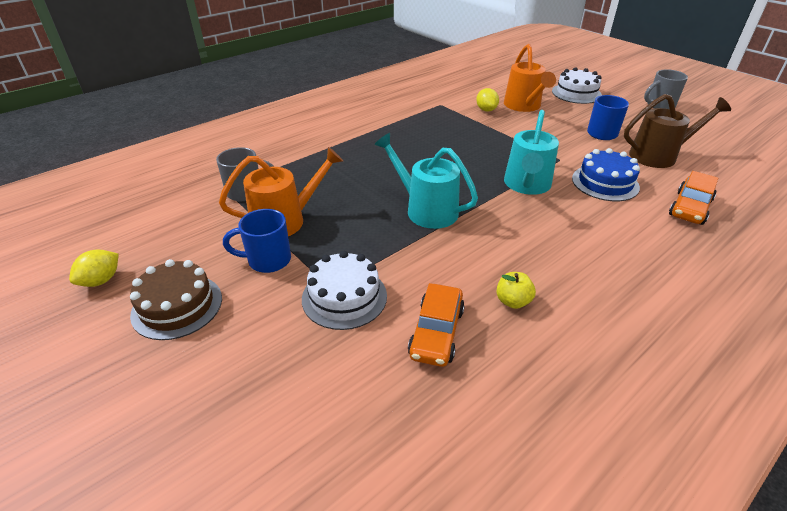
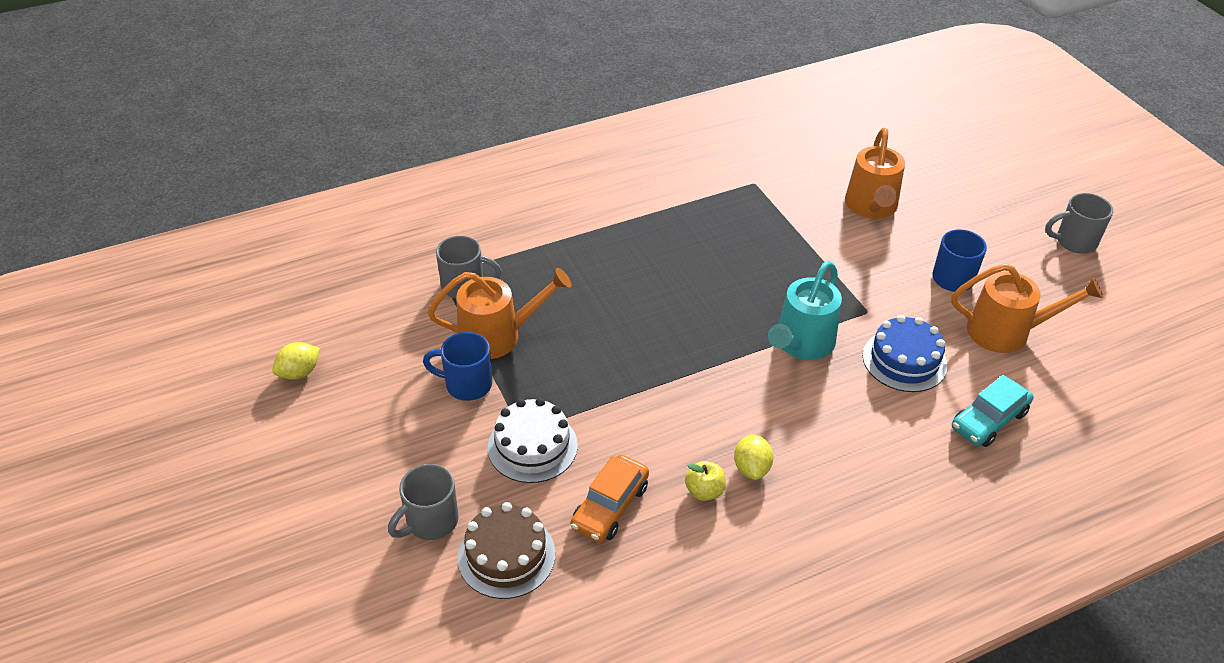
camera: 15 degrees right, 5 degrees up
brown cake [130,259,222,340] -> brown cake moved to [457,502,555,599]
turquoise watering can [374,133,478,229] -> none
yellow lemon [476,88,499,112] -> yellow lemon moved to [734,434,773,480]
white cake [552,67,602,104] -> none
brown watering can [624,94,731,168] -> orange watering can [951,264,1103,353]
orange car [669,171,718,225] -> turquoise car [952,375,1033,447]
none -> grey mug [388,464,459,540]

